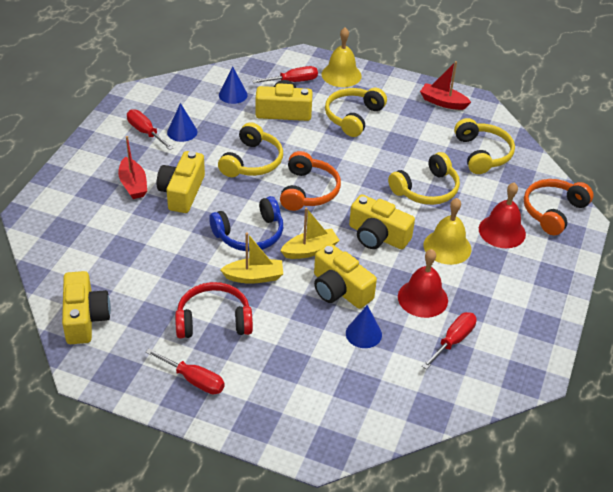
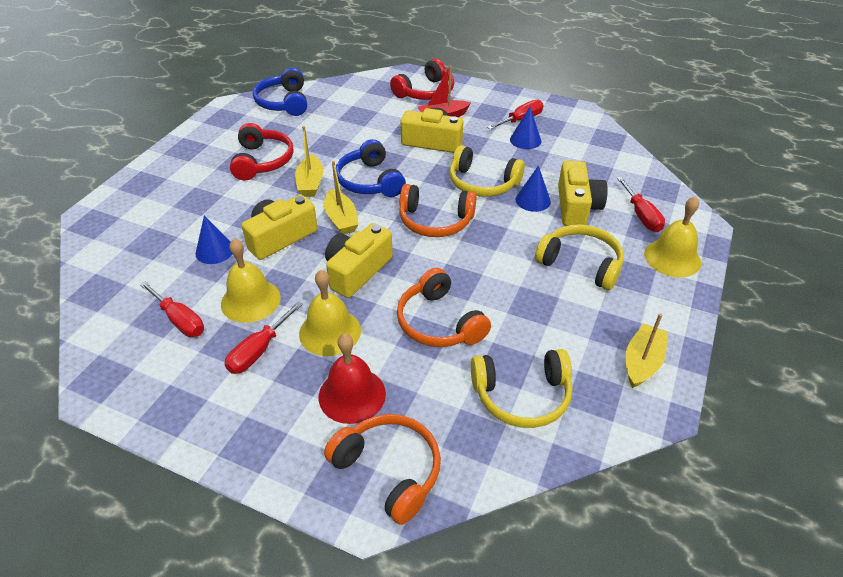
camera: 95 degrees right, 0 degrees up
yellow camera [62,271,111,344] -> blue headphones [253,68,307,116]
red screwdriver [146,348,225,394] -> red screwdriver moved to [225,301,303,374]
blue cone [219,66,248,104] -> blue cone moved to [516,165,551,212]
yellow headphones [388,152,460,205] -> orange headphones [397,268,491,347]
red bell [398,249,448,318] -> yellow bell [221,238,281,323]
red boat [420,61,471,110] -> yellow boat [625,313,668,388]
none -> red headphones [390,59,454,100]

